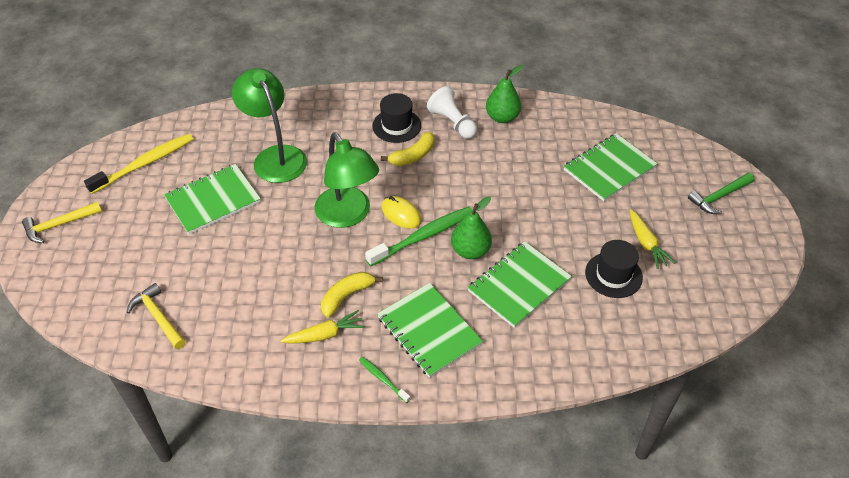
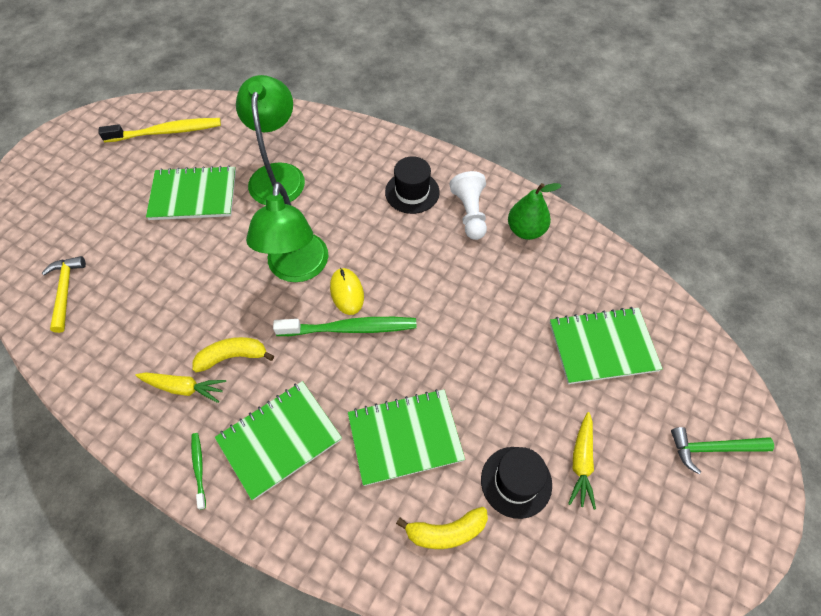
camera: 30 degrees right, 10 degrees up
yellow hammer [22,202,102,243] -> none
green notebook [377,283,483,378] -> green notebook turned 60 degrees clockwise [215,381,342,500]
yellow banana [381,132,434,166] -> yellow banana moved to [396,507,488,549]
green pear [451,196,492,259] -> none

